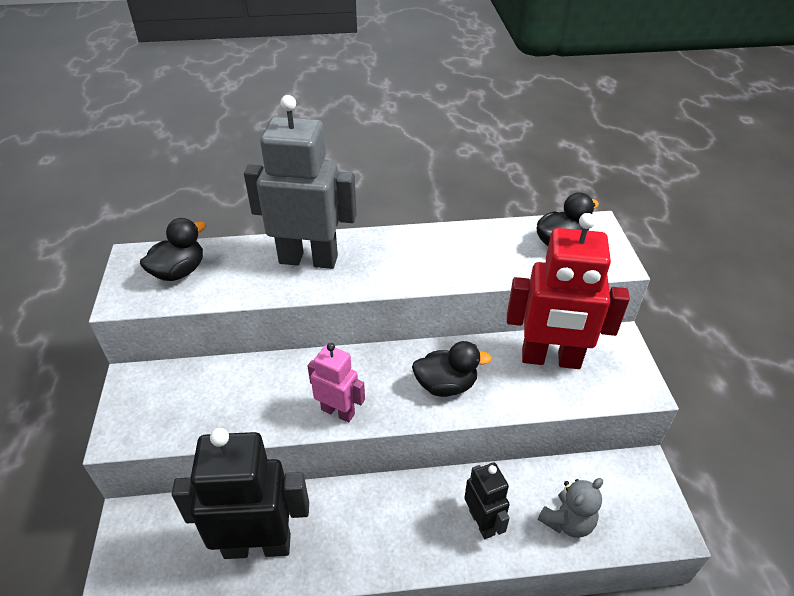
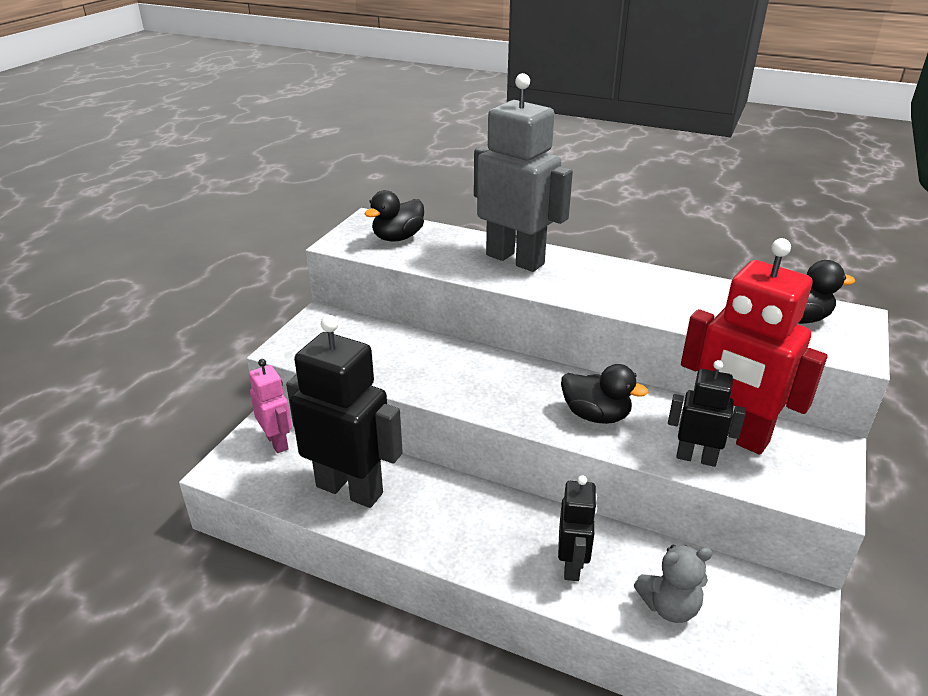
camera: 30 degrees right, 10 degrees down
black duck [140,218,206,281] -> black duck turned 150 degrees clockwise [365,190,424,242]
pink robot [308,343,365,423] -> pink robot moved to [249,359,292,453]
none -> black robot [668,360,746,467]

